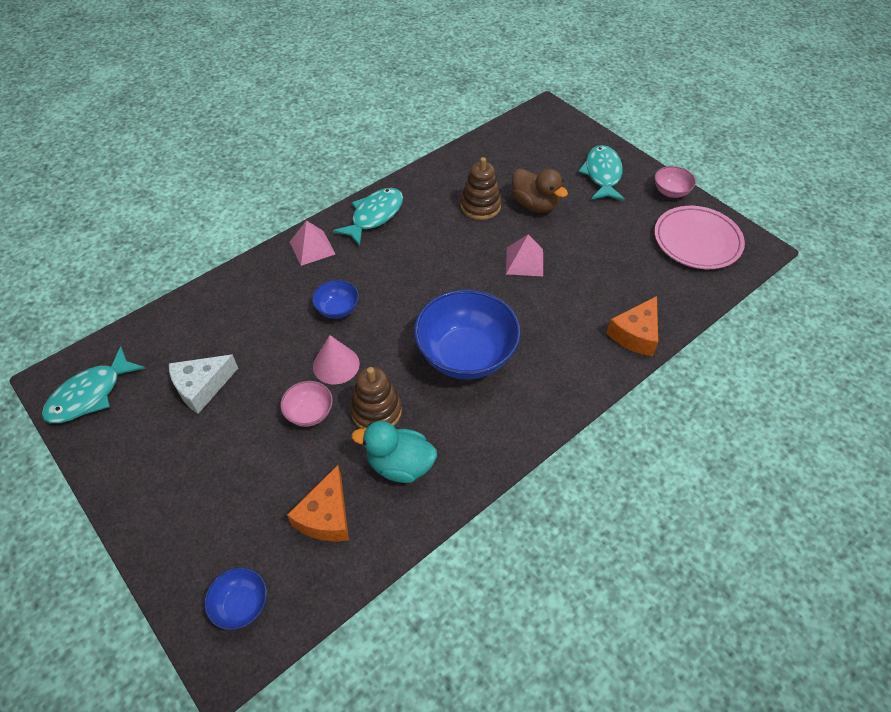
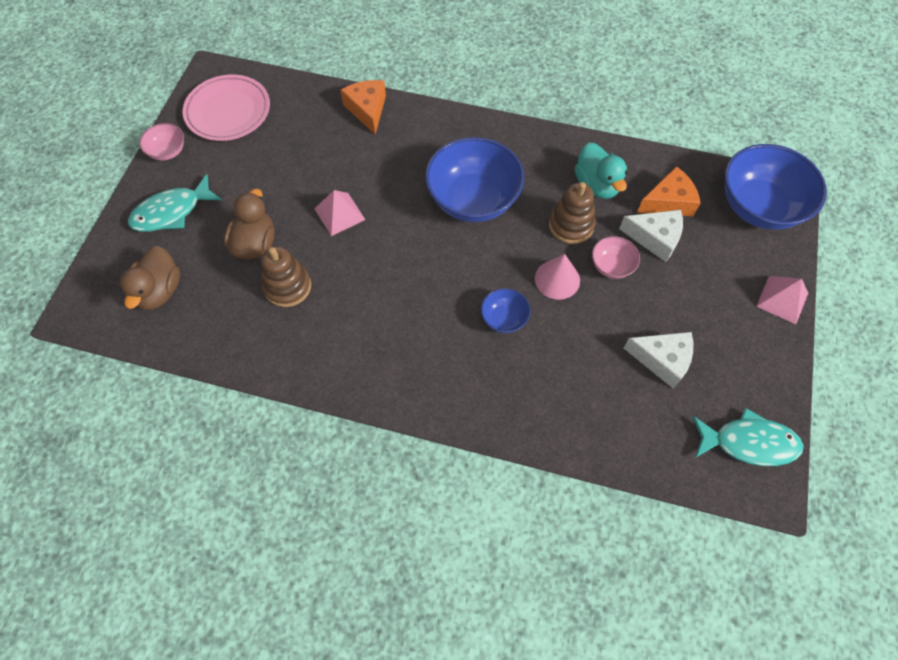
camera: 125 degrees left, 10 degrees up
blue bowl [204,567,267,630] -> blue bowl [725,144,827,230], size x2.12
pink pyramid [290,220,335,266] -> pink pyramid moved to [756,276,808,324]
turquoise fish [333,188,403,246] -> none
orange cheese [606,296,658,356] -> orange cheese turned 105 degrees counterclockwise [340,80,386,134]
none -> brown duck [120,246,180,310]
none -> white cheese [619,210,683,262]

